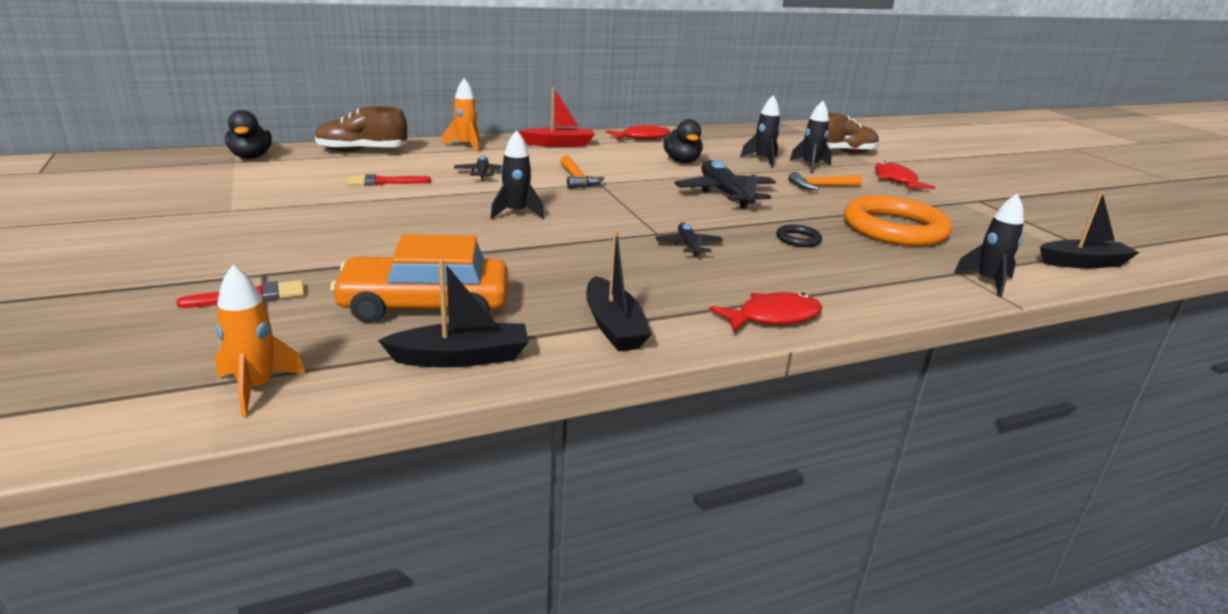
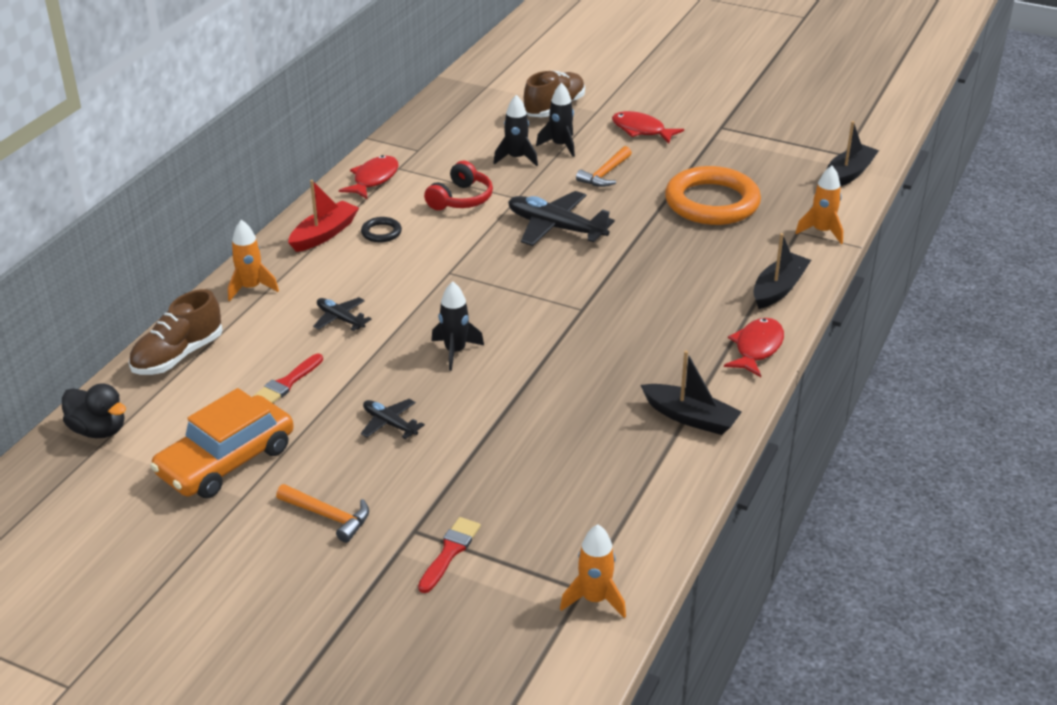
camera: 40 degrees left, 10 degrees up
orange car [330,234,508,323] -> orange car moved to [150,388,294,498]
black boat [378,259,529,368] -> black boat moved to [753,233,811,309]
orange hammer [560,155,604,189] -> orange hammer moved to [276,484,369,543]
black plane [655,222,723,257] -> black plane moved to [361,399,425,439]
black duck [663,119,703,163] -> red headphones [424,161,493,210]
black ring [776,224,822,247] -> black ring moved to [361,217,402,243]
black rocket [954,194,1024,297] -> orange rocket [795,166,843,244]

